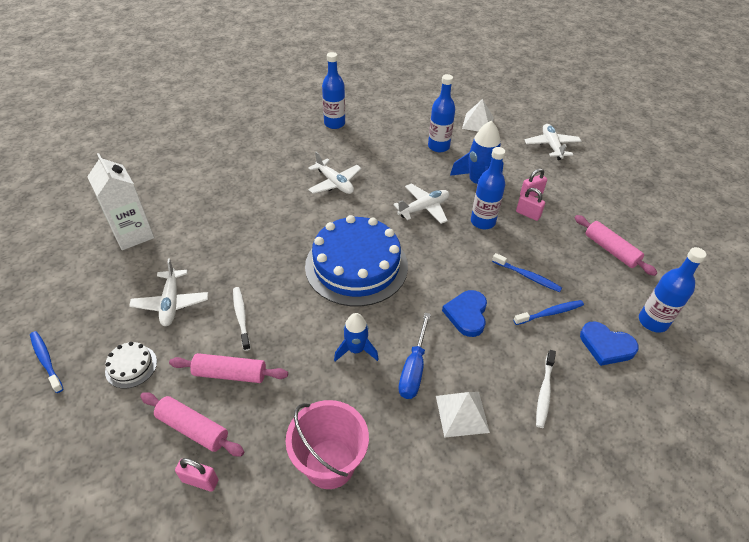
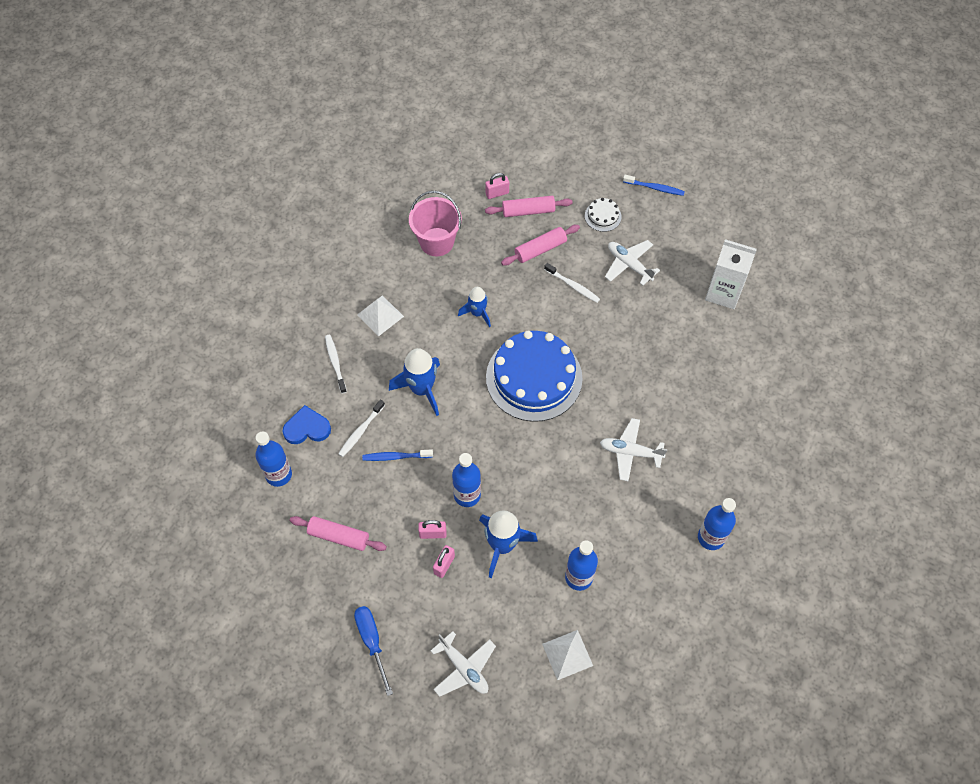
camera: 145 degrees right, 15 degrees up
white plane [393,184,449,224] -> none
blue screwdriver [398,313,431,399] -> blue screwdriver moved to [354,606,393,696]
blue heart [442,290,487,337] -> blue rocket [389,348,440,416]
blue toothbrush [514,300,584,325] -> white toothbrush [338,399,385,457]

